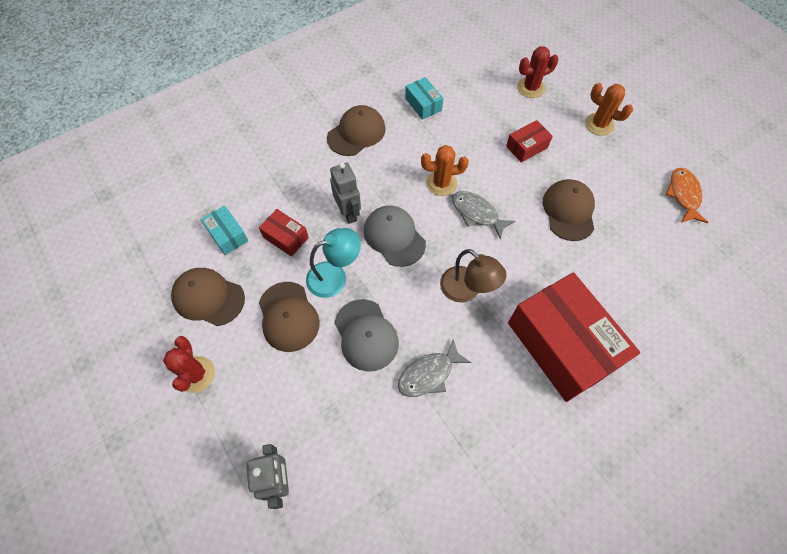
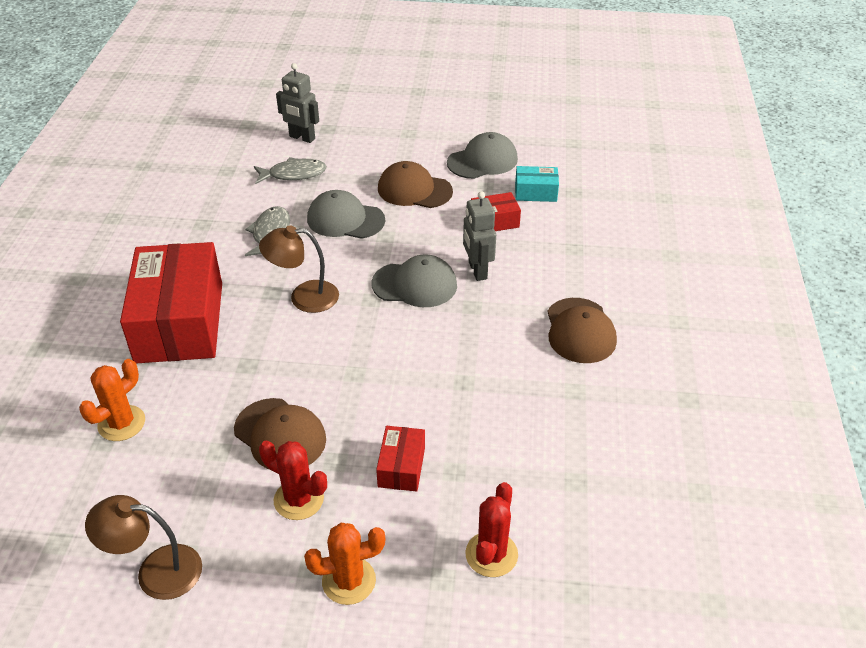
camera: 130 degrees right, 20 degrees down
red cactus [163,336,215,393] -> red cactus moved to [259,441,327,520]
brown cap [171,268,245,326] -> grey cap [447,132,518,179]
turquoise lamp [306,228,361,298] -> none
grey robot [330,162,361,224] -> grey robot turned 60 degrees clockwise [463,191,496,281]
turquoise box [405,77,443,120] -> none
orange cactus [421,145,469,196] -> orange cactus moved to [79,359,145,441]
grey fish [452,191,515,239] -> grey fish moved to [254,157,327,184]
red box [508,272,640,402] -> red box turned 75 degrees clockwise [120,242,222,364]
orange fish [666,168,708,223] -> brown lamp [85,495,202,600]

